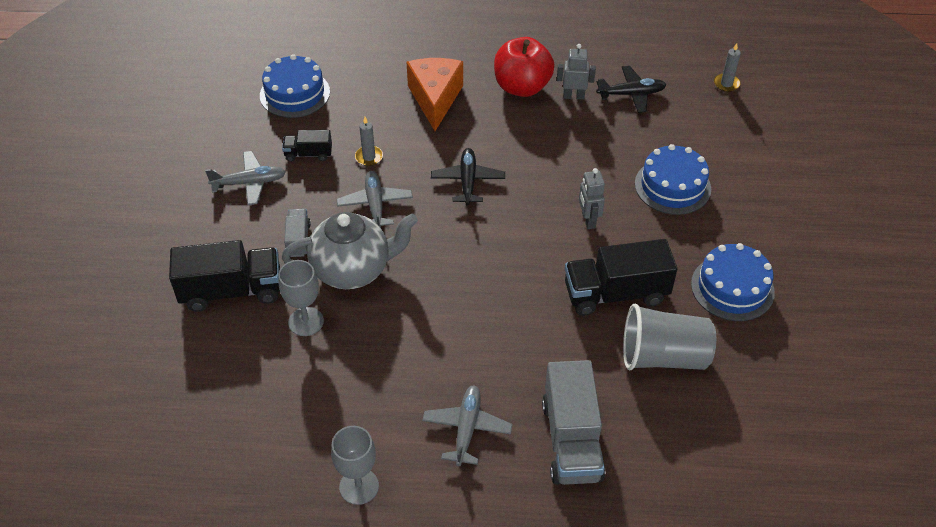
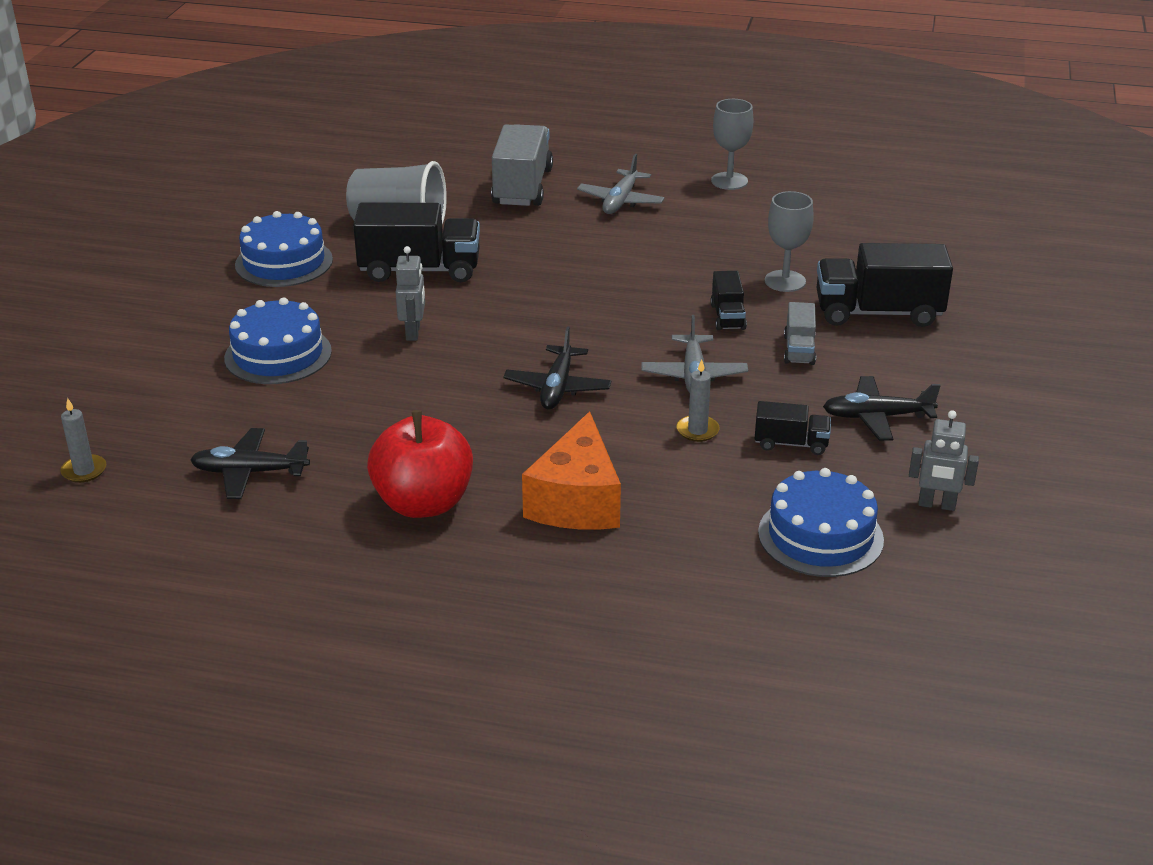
camera: 170 degrees left, 15 degrees down
grey plane [205,151,286,205] -> black plane [823,376,941,441]
grey teapot [282,212,418,289] -> black truck [710,271,747,331]
grey robot [557,44,596,100] -> grey robot moved to [909,410,979,511]

